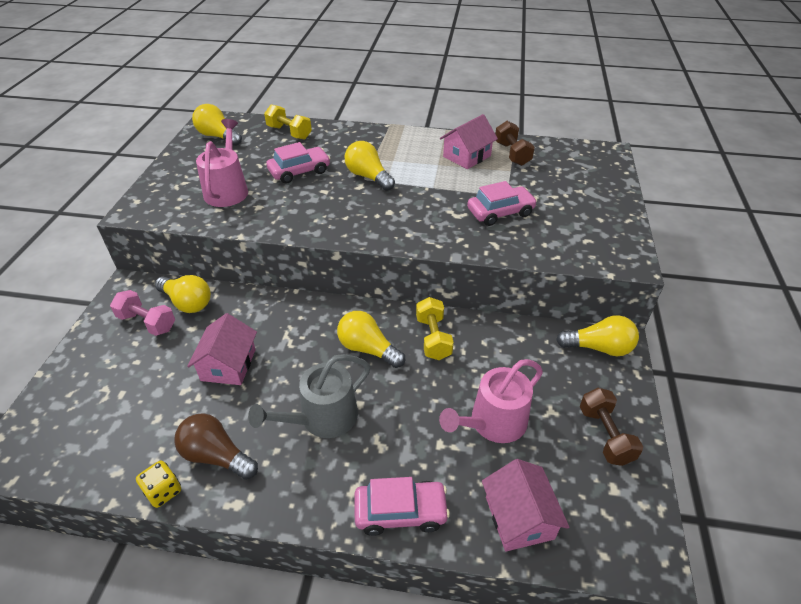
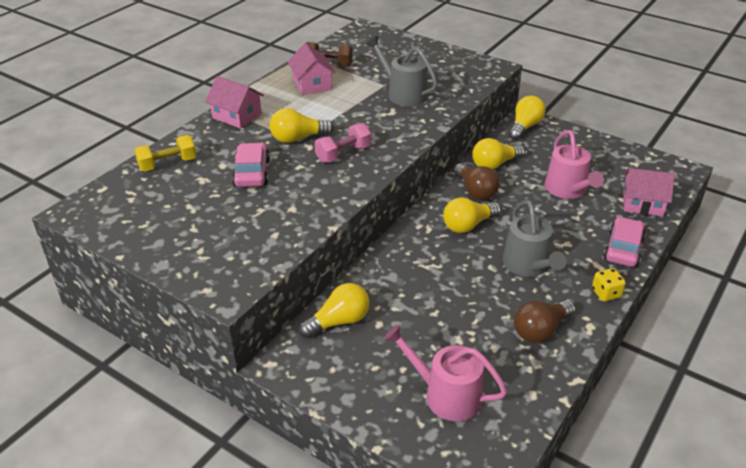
camera: 65 degrees left, 5 degrees down
pink dumbbell [110,290,175,336] -> pink dumbbell moved to [315,123,371,163]
yellow dice [136,461,181,508] -> yellow dice moved to [592,268,626,301]
pink house [187,313,257,385] -> pink house moved to [205,76,264,128]
yellow light bulb [192,104,242,146] -> yellow light bulb moved to [472,138,525,169]
pink watering can [196,119,248,207] -> pink watering can moved to [384,324,507,421]
yellow dumbbell [416,297,454,360] -> brown light bulb [454,163,499,200]
pink car [467,181,537,226] -> grey watering can [366,36,438,106]
brown dumbbell [580,388,643,466] -> none

